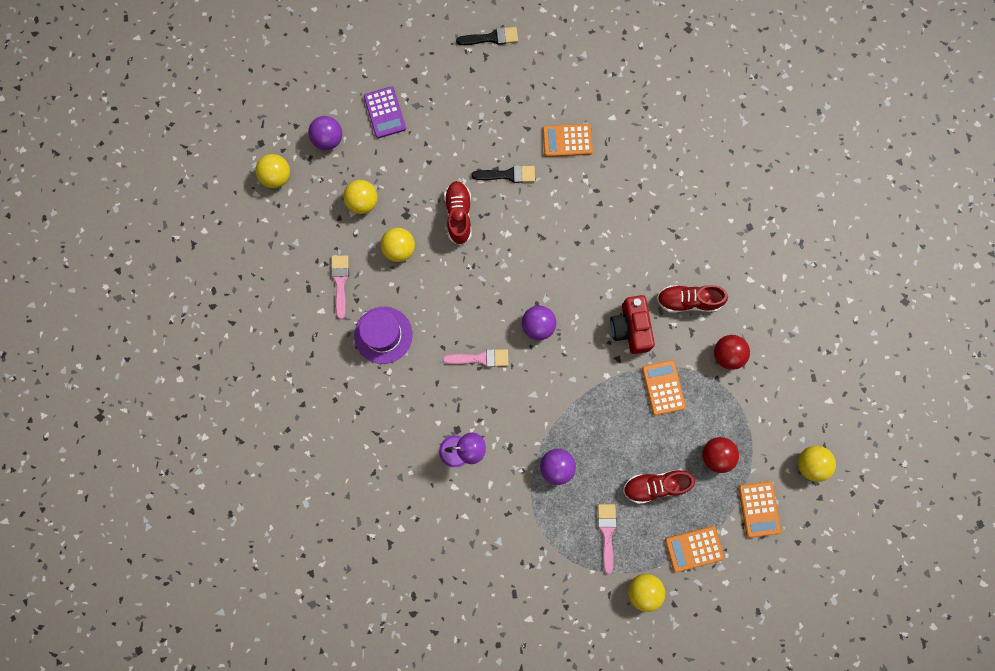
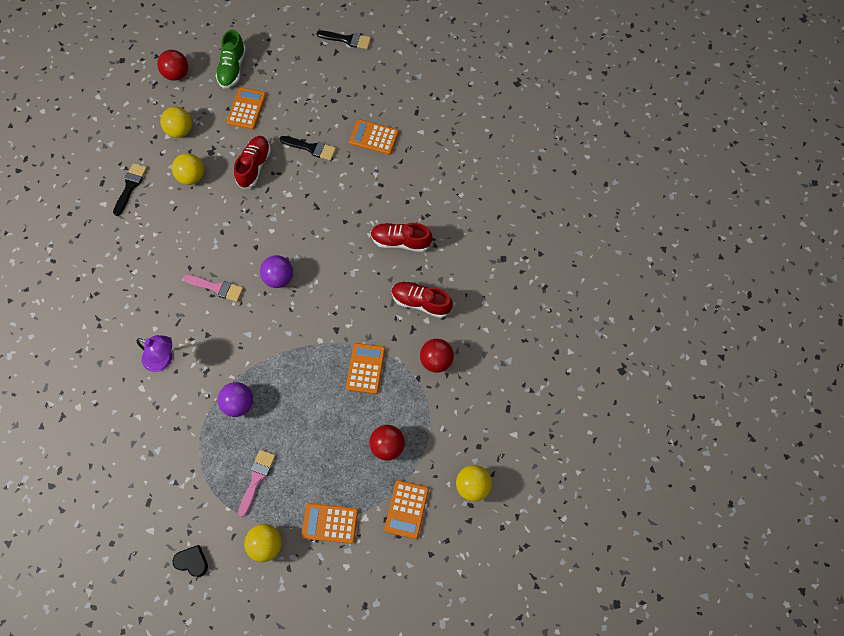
camera: 20 degrees right, 10 degrees down
yellow ball [255,154,290,188] -> none
purple ball [308,116,342,150] -> red ball [157,50,188,81]
pink brush [331,255,349,319] -> black brush [113,163,147,216]
purple hat [354,307,413,364] -> none
purple calculator [364,86,406,138] -> green shoe [216,30,246,89]
red camera [610,295,655,354] -> none
red shoe [623,469,695,504] -> red shoe moved to [371,223,432,252]
none -> black heart [173,545,208,577]
none -> orange calculator [227,87,266,130]

